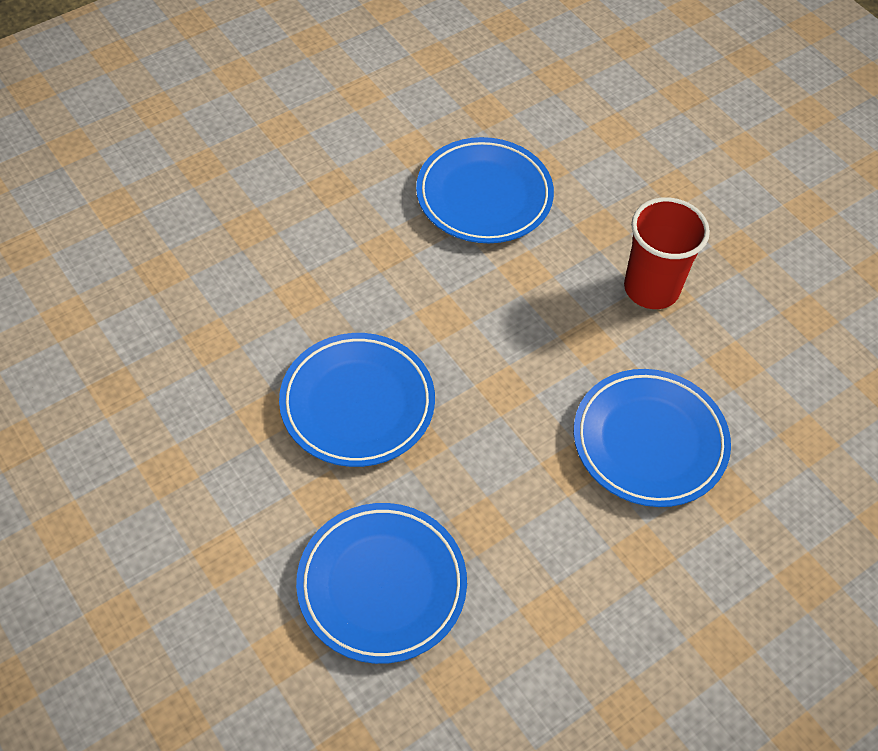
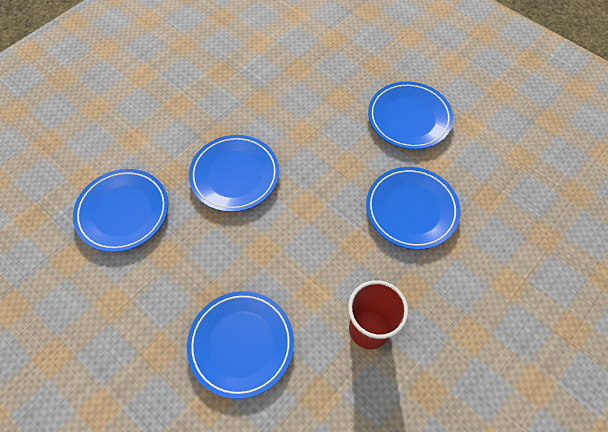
camera: 80 degrees right, 5 degrees up
none -> blue plate [368,82,453,150]

